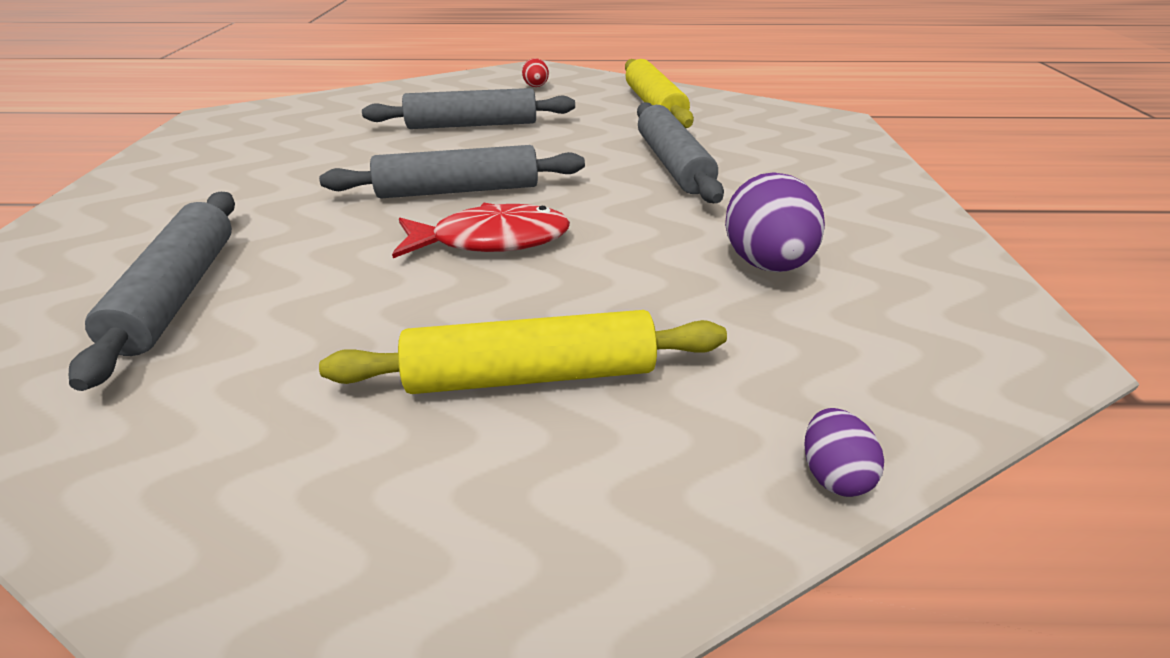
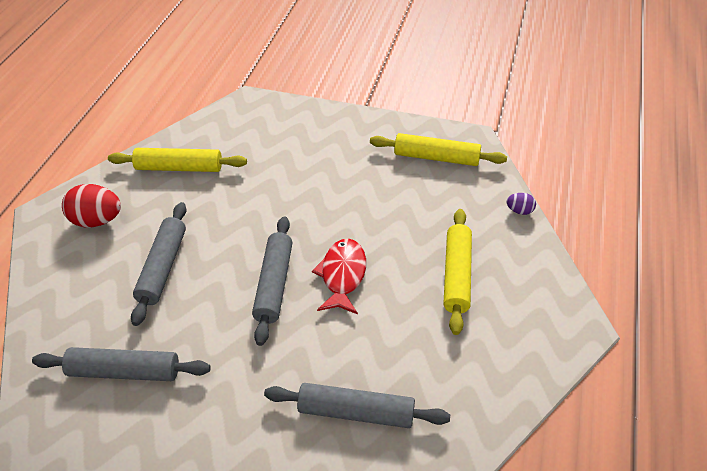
camera: 75 degrees left, 10 degrees up
red egg [522,58,549,87] -> red egg [62,184,121,227], size x1.96
grey rolling pin [637,102,724,203] -> grey rolling pin moved to [32,347,211,381]
purple egg [725,172,825,272] -> none
none -> yellow rolling pin [370,133,507,166]

